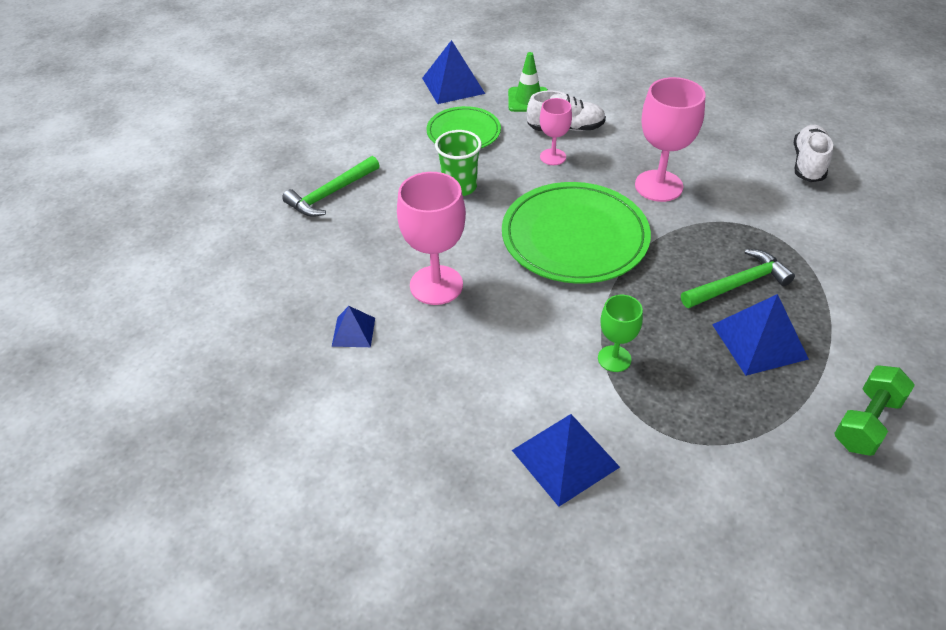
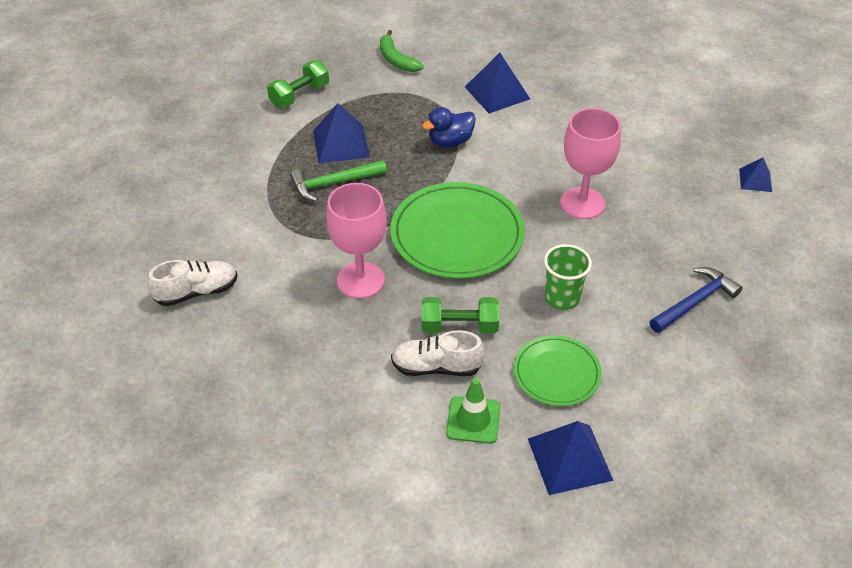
camera: 175 degrees left, 0 degrees up
green hammer [282,156,380,217] -> blue hammer [650,267,742,333]
blue pyramid [332,306,375,347] -> blue pyramid moved to [739,157,772,192]
pink goblet [540,98,572,165] -> green dumbbell [422,297,499,334]
green goblet [598,295,643,372] -> blue duck [422,107,476,147]
white shoe [794,125,833,182] -> white shoe turned 135 degrees counterclockwise [148,260,237,306]
none -> green banana [380,30,424,72]

